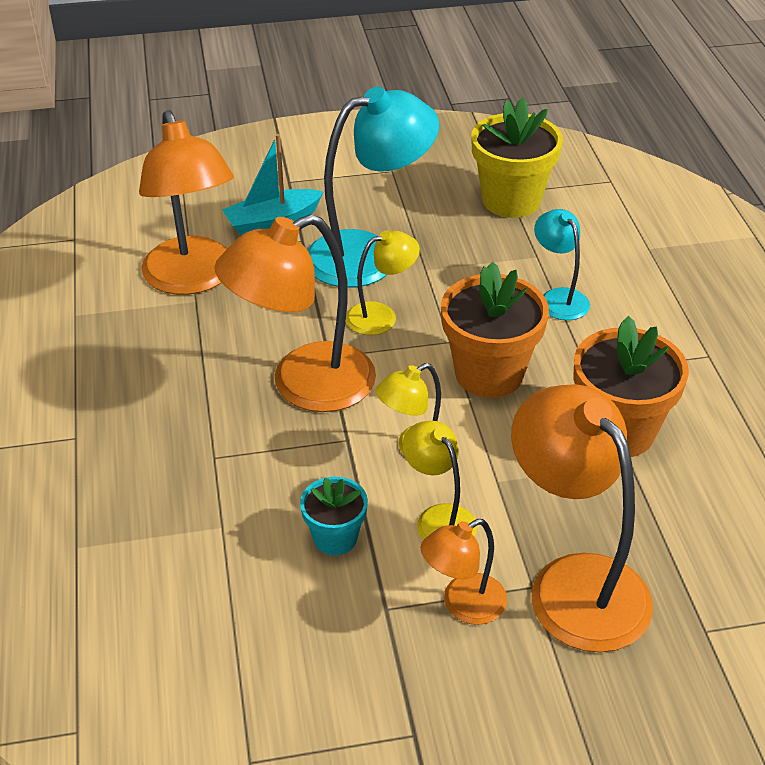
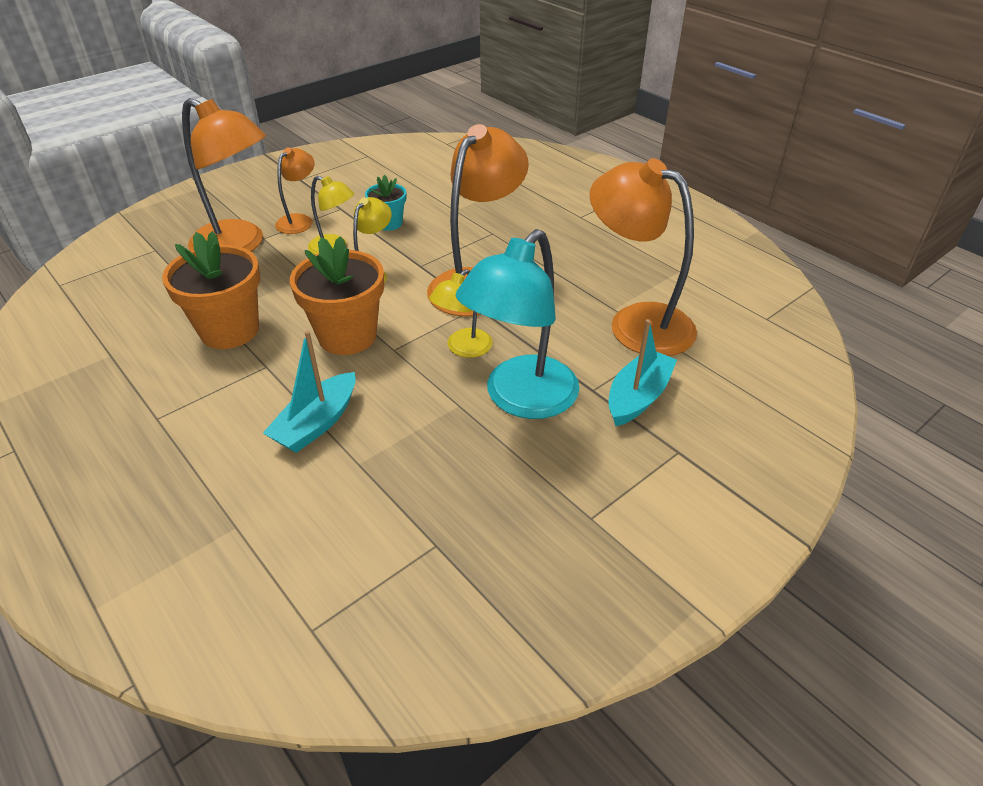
camera: 150 degrees right, 0 degrees up
yellow flower pot [471,98,563,218] -> none
turquoise lamp [534,209,590,320] -> turquoise boat [263,330,355,453]

